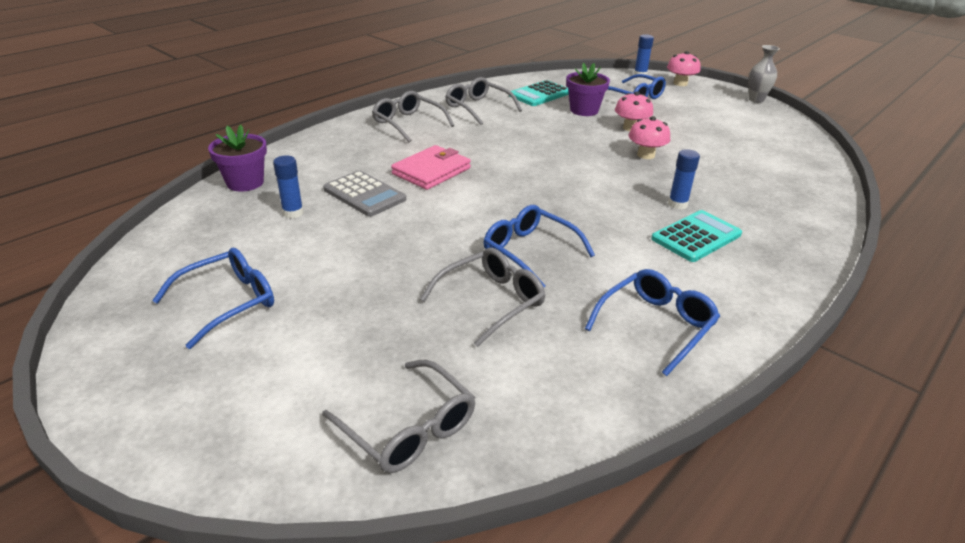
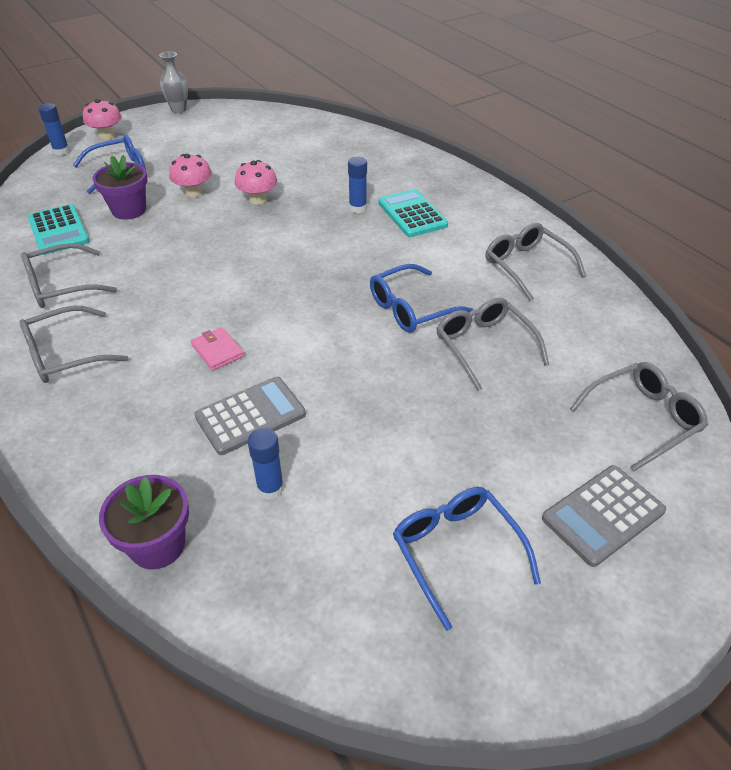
camera: 75 degrees left, 10 degrees up
pink wallet [391,145,471,190] -> pink wallet [191,327,244,371], size x0.58
blue glasses [585,269,720,376] -> grey glasses [486,223,586,301]
none -> grey calculator [542,465,666,567]

